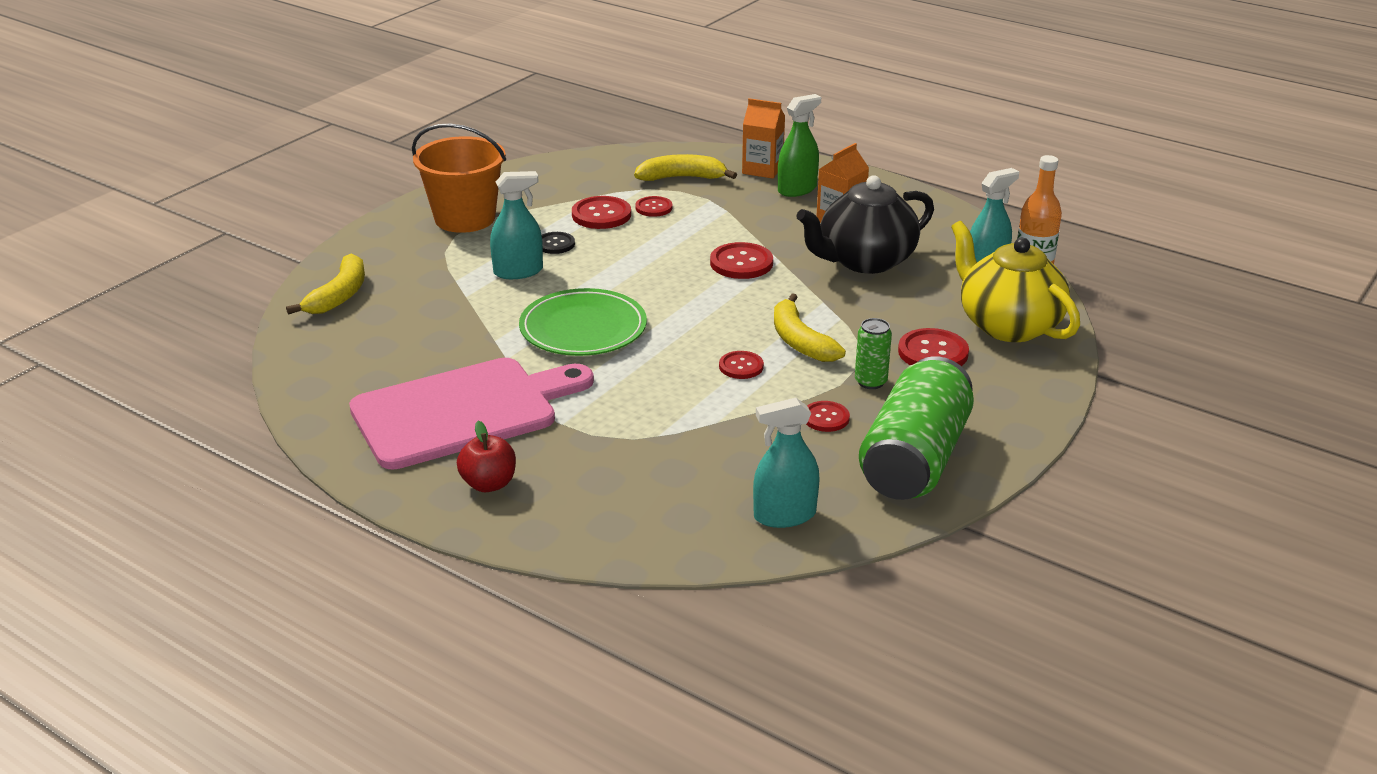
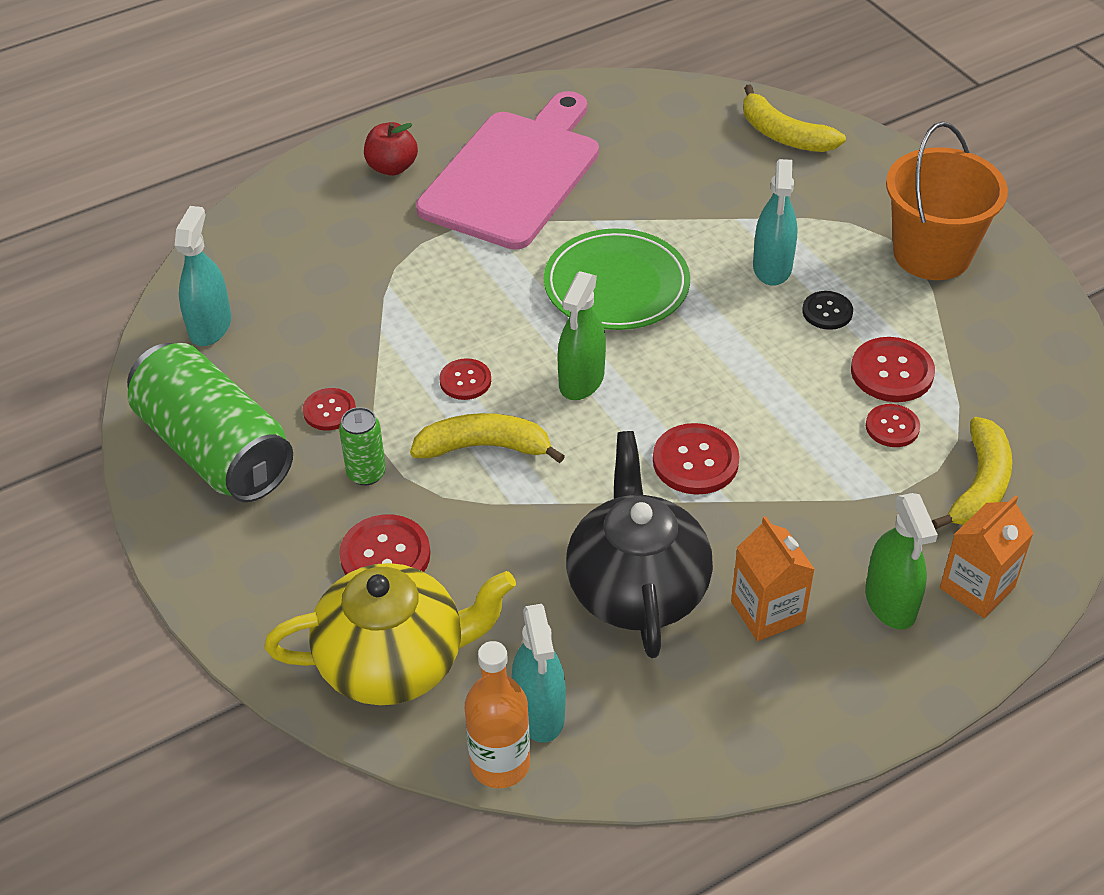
camera: 115 degrees right, 15 degrees up
pink cutting board [349,358,594,470] -> pink cutting board turned 150 degrees counterclockwise [416,91,599,250]
none -> green spray bottle [558,271,606,400]

